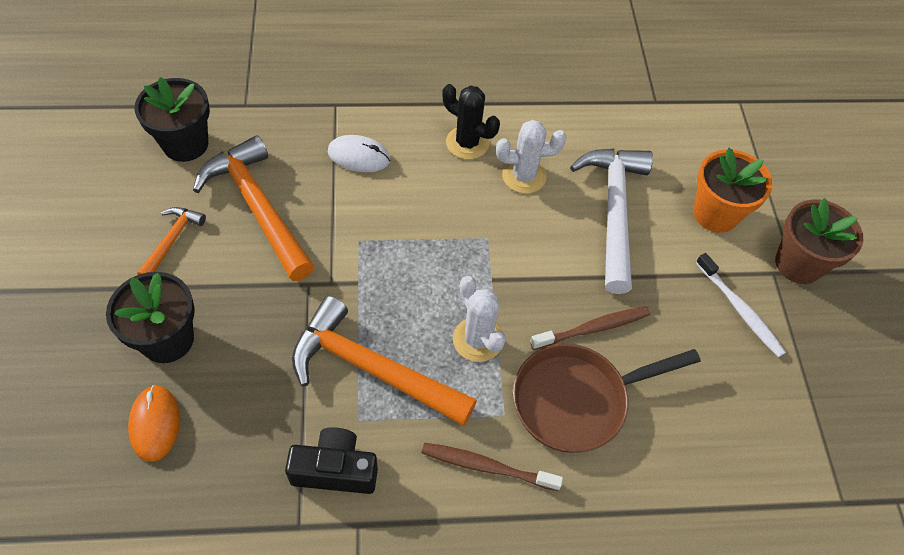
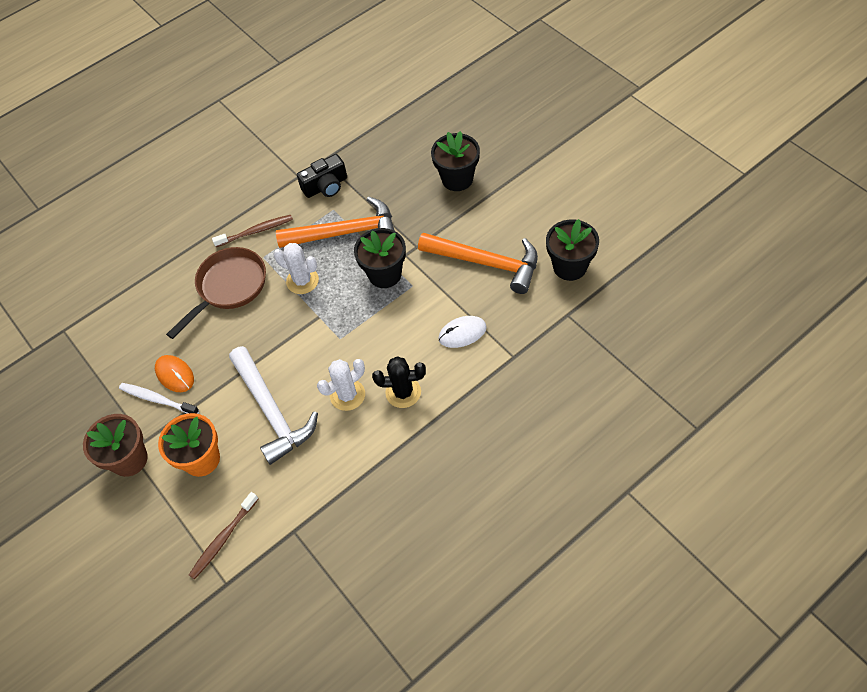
camera: 155 degrees right, 0 degrees up
orange mouse [128,385,180,462] -> orange mouse moved to [155,355,194,392]
orange hammer [137,207,206,275] -> none
brown toothbrush [530,306,650,350] -> brown toothbrush moved to [189,492,258,580]
none -> black flower pot [354,228,406,288]

